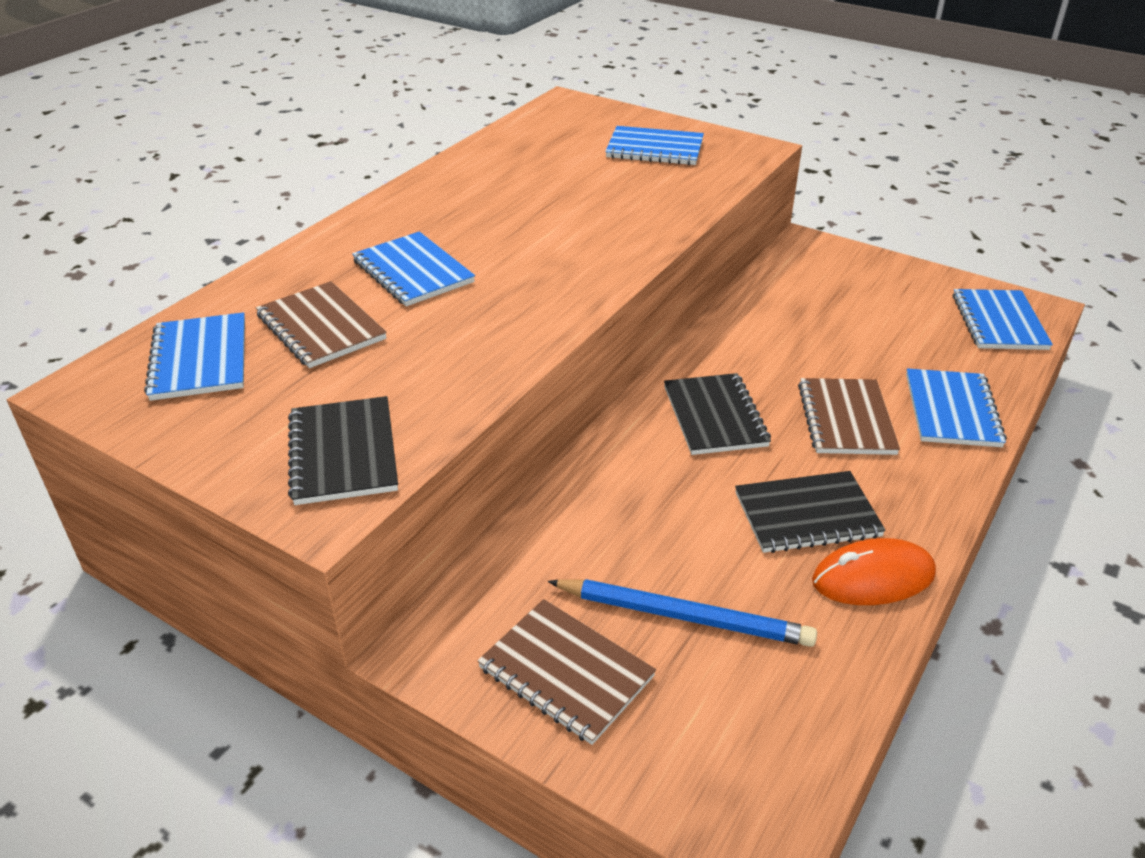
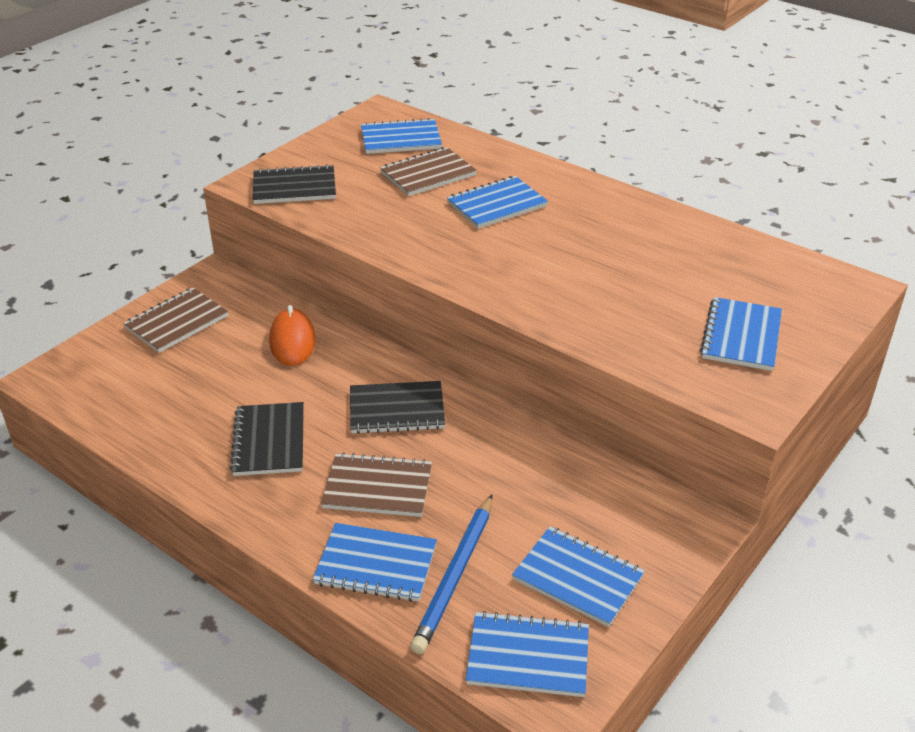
camera: 95 degrees right, 0 degrees up
blue pencil [547,579,817,647] -> blue pencil moved to [410,495,492,654]
orange mouse [812,538,936,605] -> orange mouse moved to [269,305,316,366]
none -> blue notebook [512,526,645,627]

